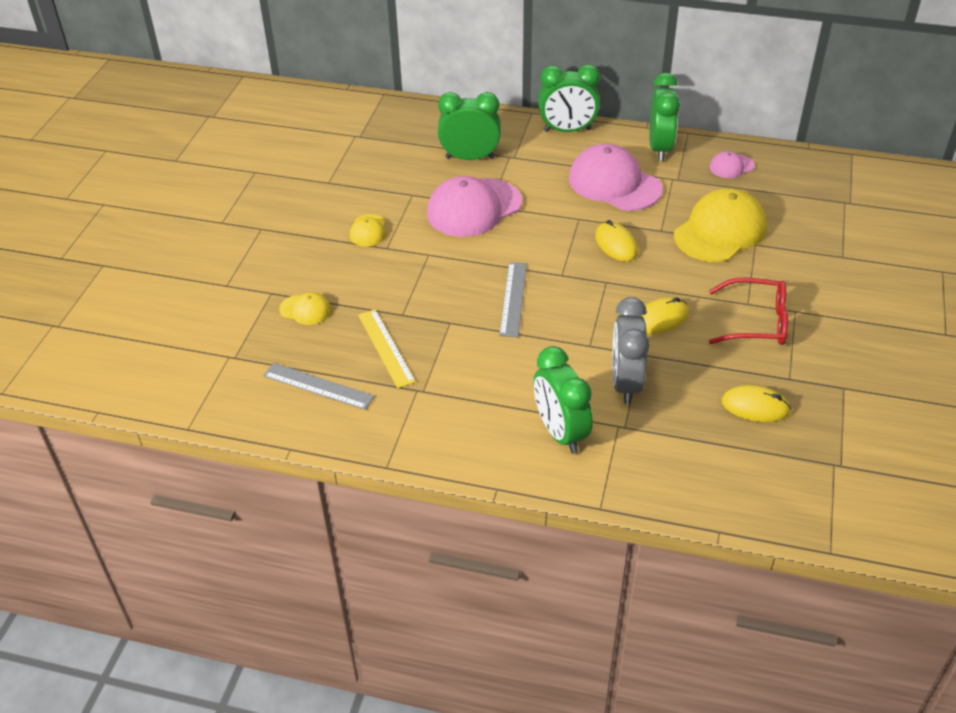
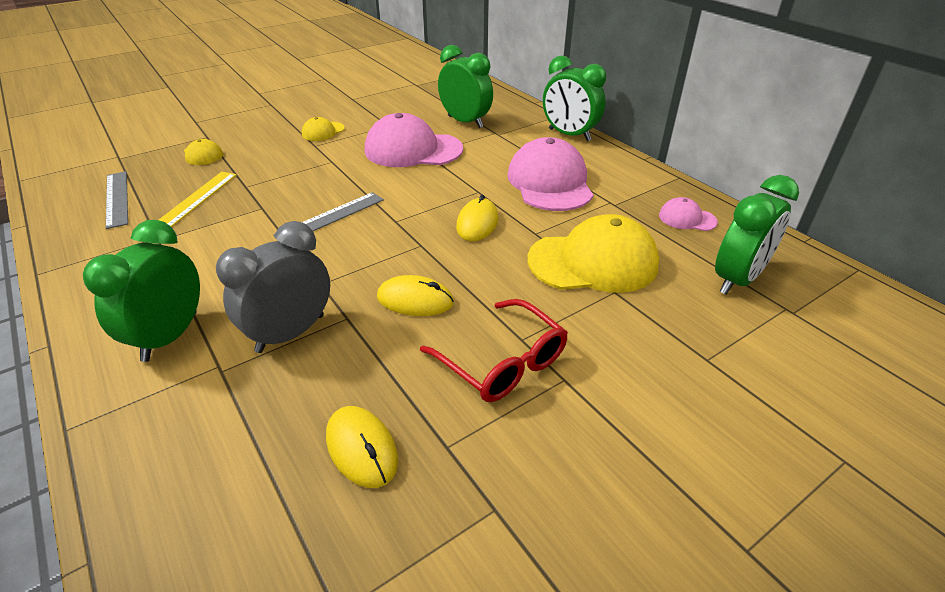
camera: 40 degrees right, 5 degrees down
green clock [649,73,680,161] -> green clock moved to [715,175,799,295]

